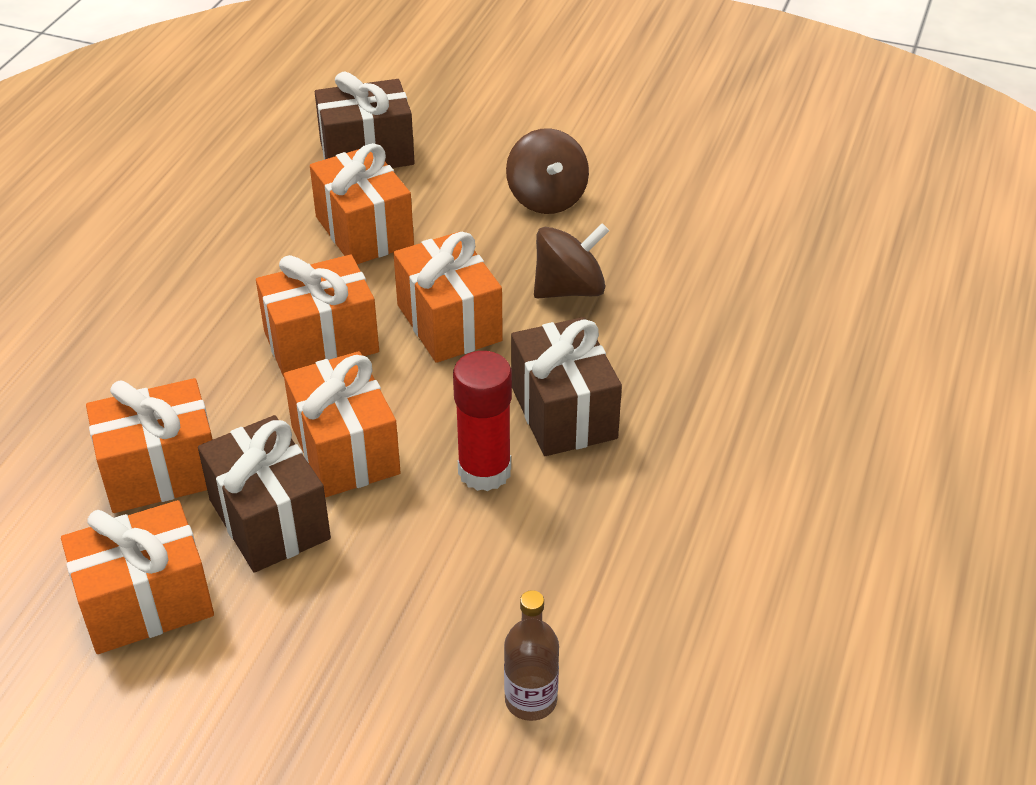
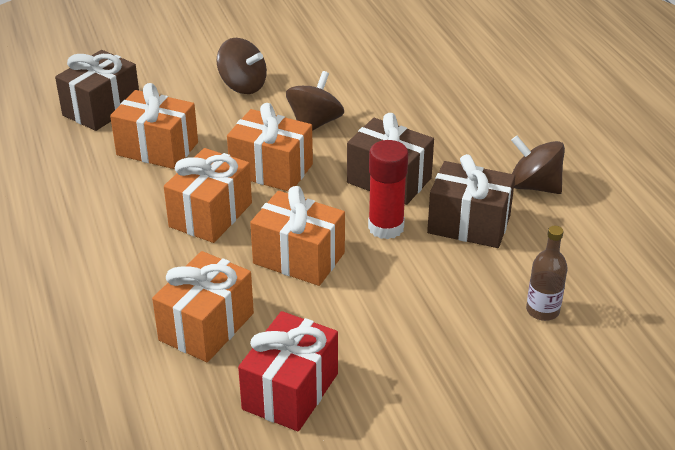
camera: 40 degrees left, 5 degrees down
orange gift [61,500,214,654] -> red gift [238,311,338,431]
brown gift [198,415,331,573] -> brown gift moved to [427,154,515,248]
none -> brown spinning top [511,136,565,194]

